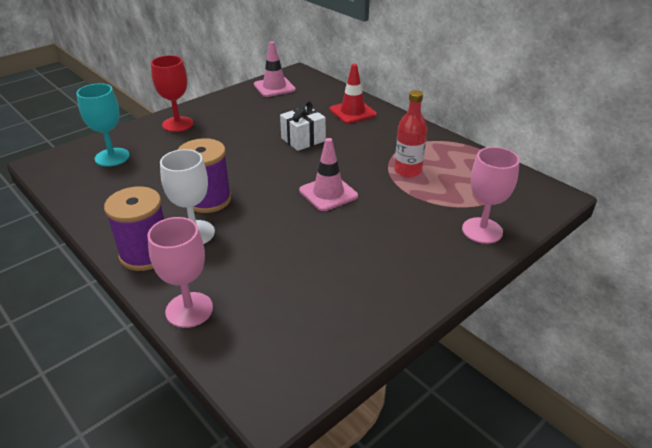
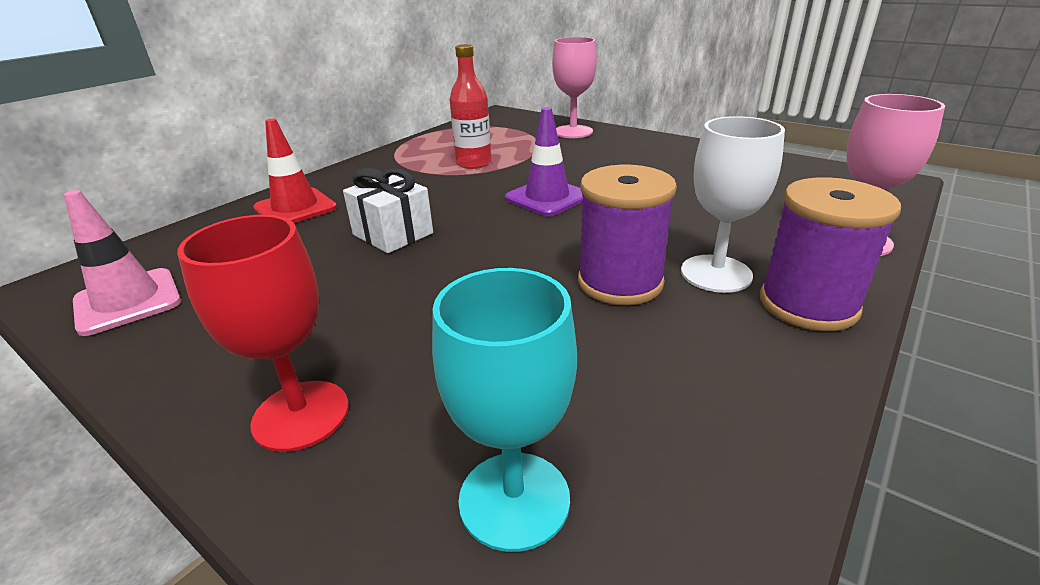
camera: 100 degrees left, 5 degrees down
pink traffic cone [299,138,358,211] -> purple traffic cone [505,107,583,216]

